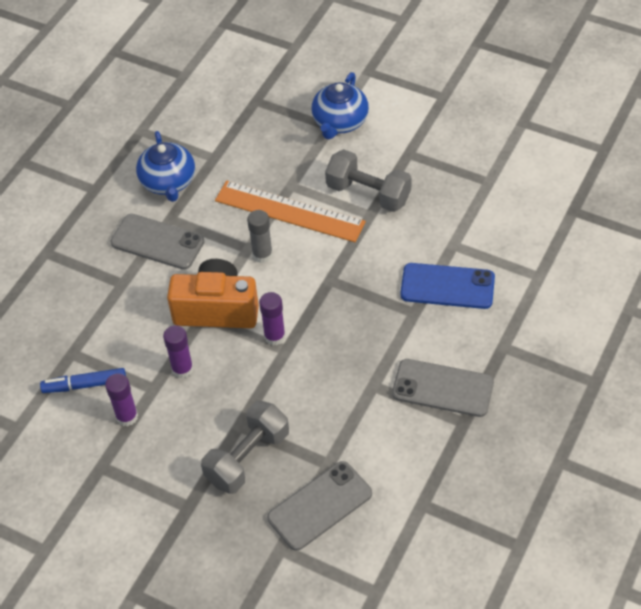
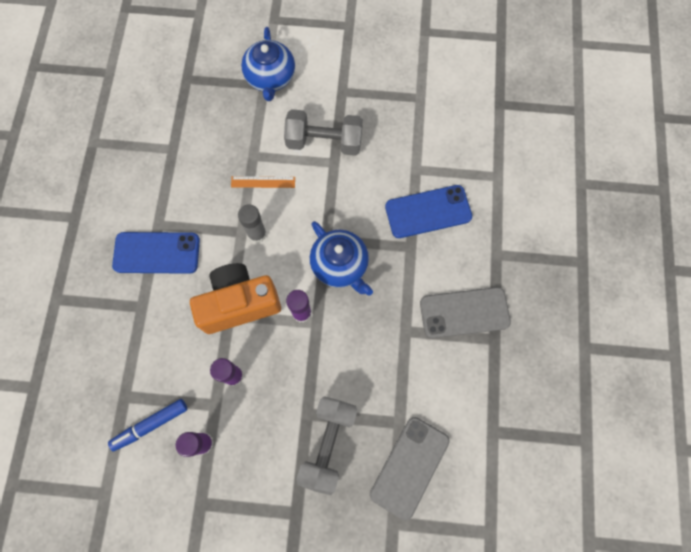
camera: 25 degrees left, 20 degrees up
grey phone [111,214,205,270] -> blue phone [112,232,200,274]
blue teapot [136,131,195,202] -> blue teapot moved to [310,221,373,296]
orange ruler [215,181,366,242] -> orange ruler [231,176,295,188], size x0.45

